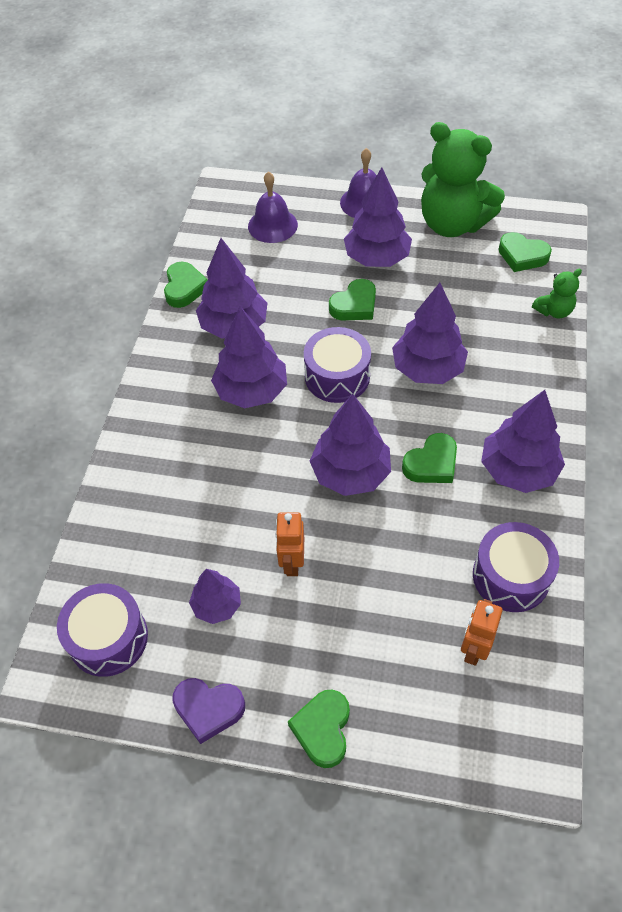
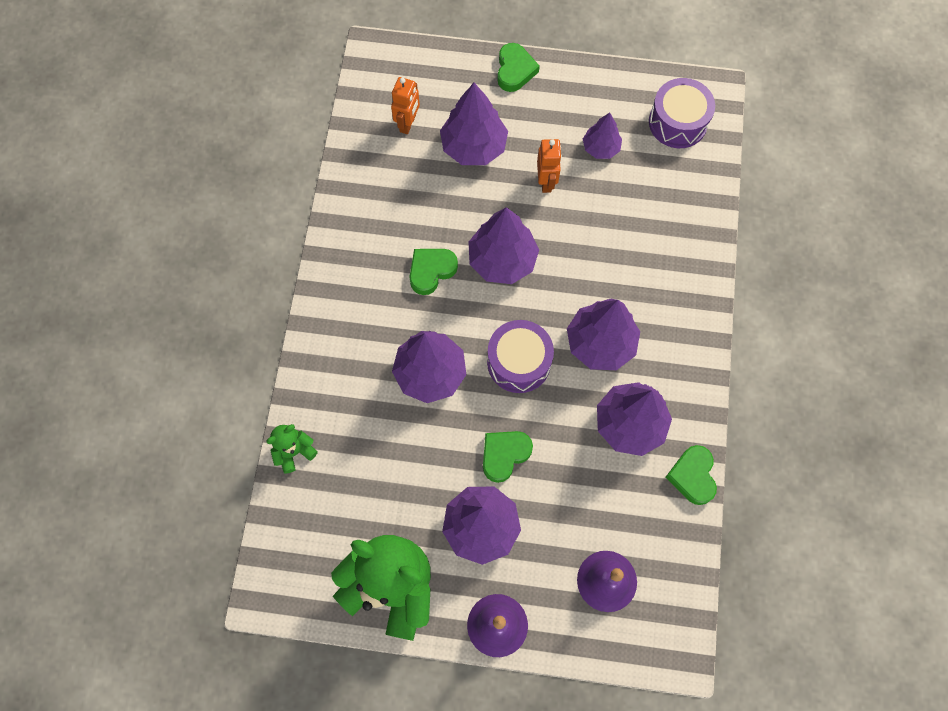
camera: 175 degrees right, 15 degrees up
purple heart [172,678,245,744] -> none
purple drum [473,522,559,612] -> none
purple tree [481,390,565,493] -> purple tree moved to [440,83,508,165]
green heart [498,232,552,272] -> none

